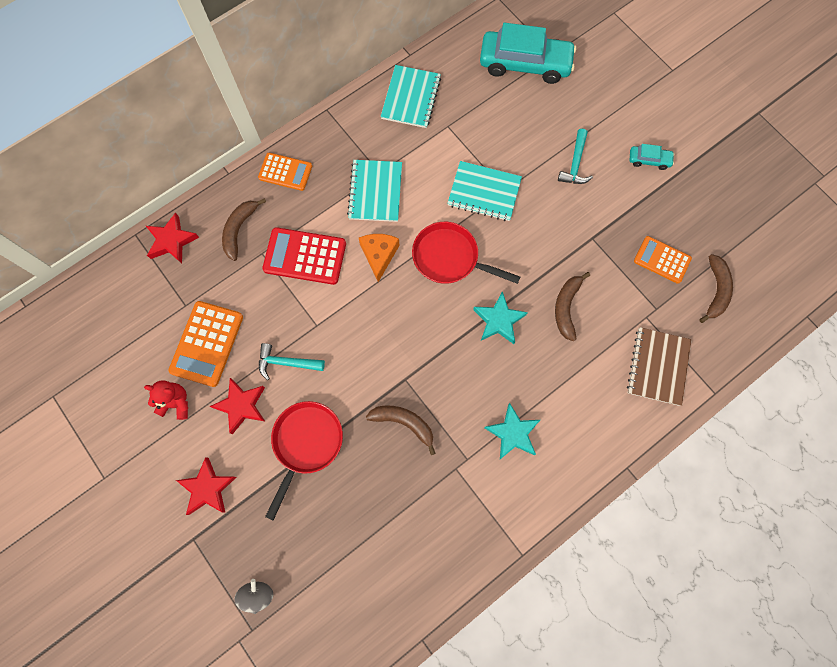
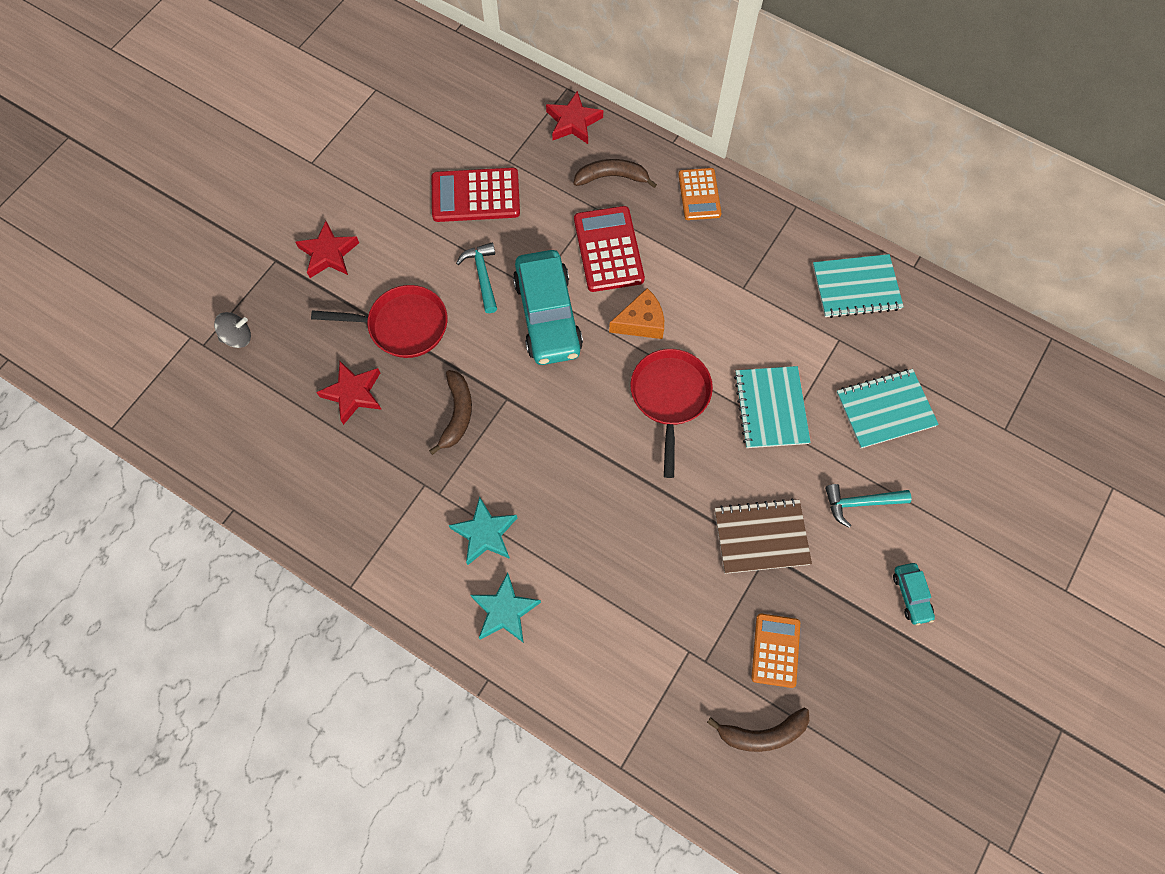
camera: 70 degrees right, 5 degrees down
red teddy bear [144,381,188,420] -> none
orange calculator [168,301,243,387] -> red calculator [432,168,520,222]
red star [209,378,265,434] -> red star moved to [316,361,382,425]
turquoise notebook [347,160,402,222] -> turquoise notebook moved to [836,369,939,449]
turquoise star [473,291,528,344] -> turquoise star moved to [471,573,541,643]
turquoise car [480,23,576,84] -> turquoise car moved to [513,250,583,365]
brown banana [555,272,590,341] -> none
brown notebook [627,327,692,406] -> brown notebook moved to [715,498,812,574]

